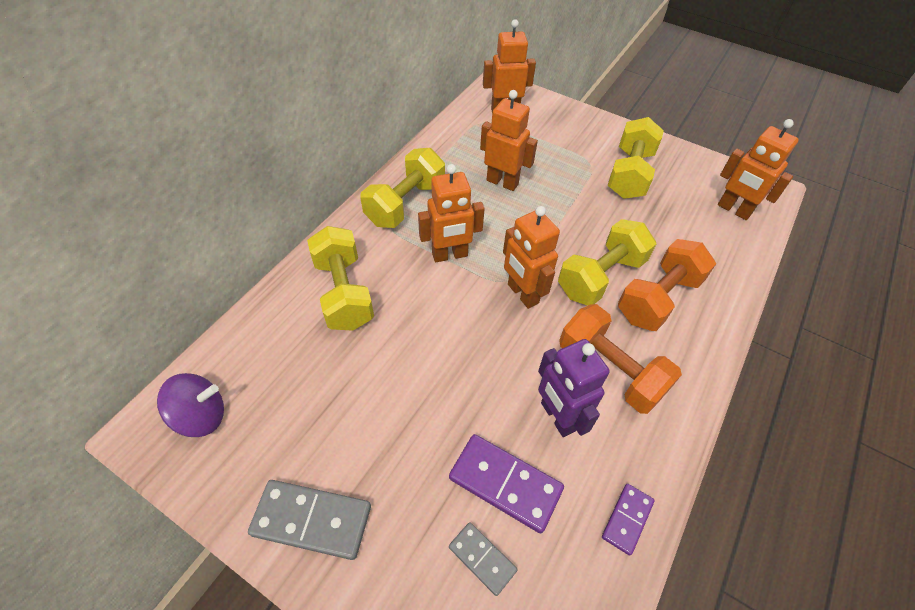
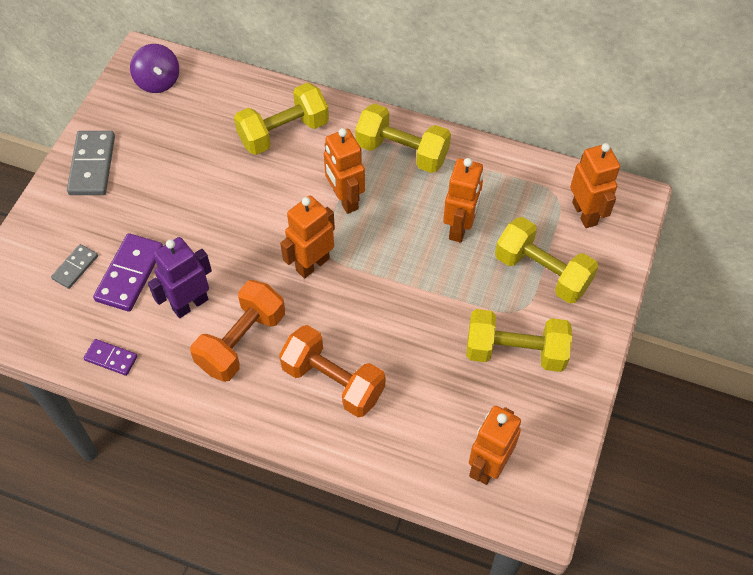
camera: 80 degrees right, 5 degrees up
yellow dumbbell [558,219,656,305] -> yellow dumbbell moved to [495,217,599,304]

